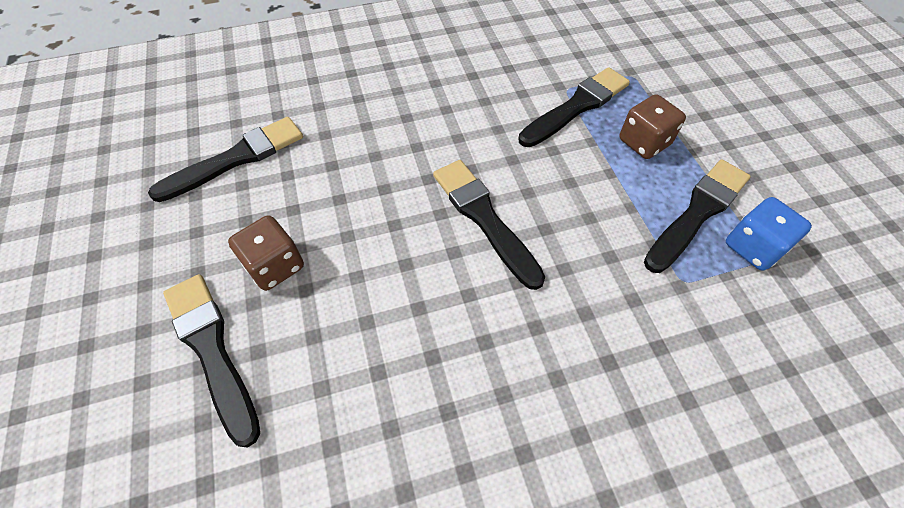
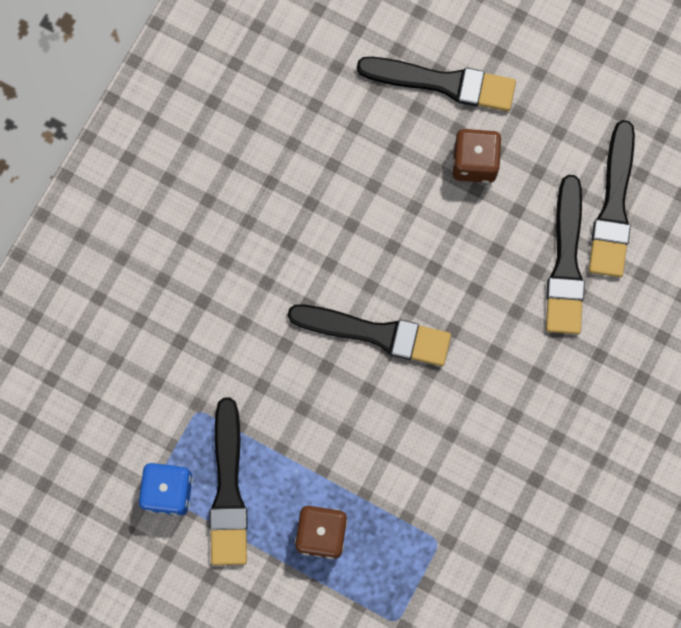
camera: 135 degrees right, 20 degrees up
black brush [518,67,630,147] -> black brush moved to [546,175,585,334]

